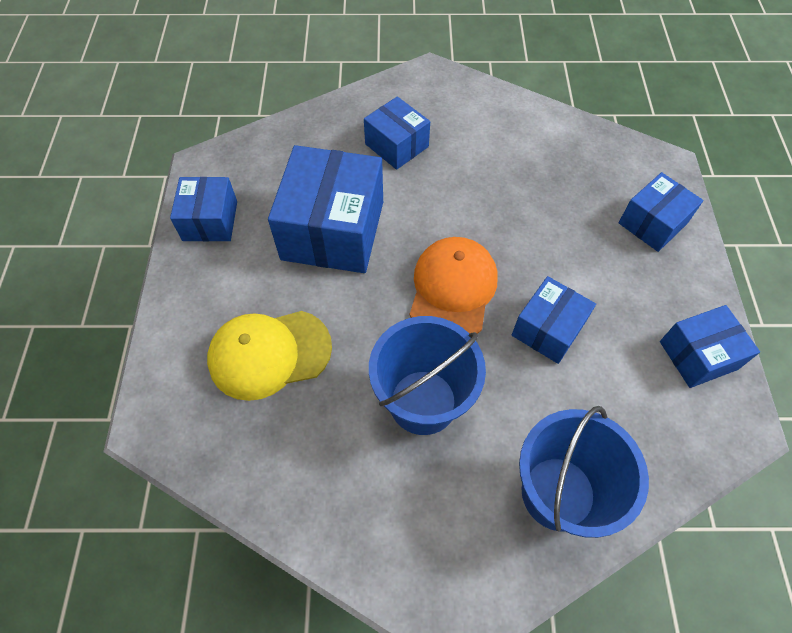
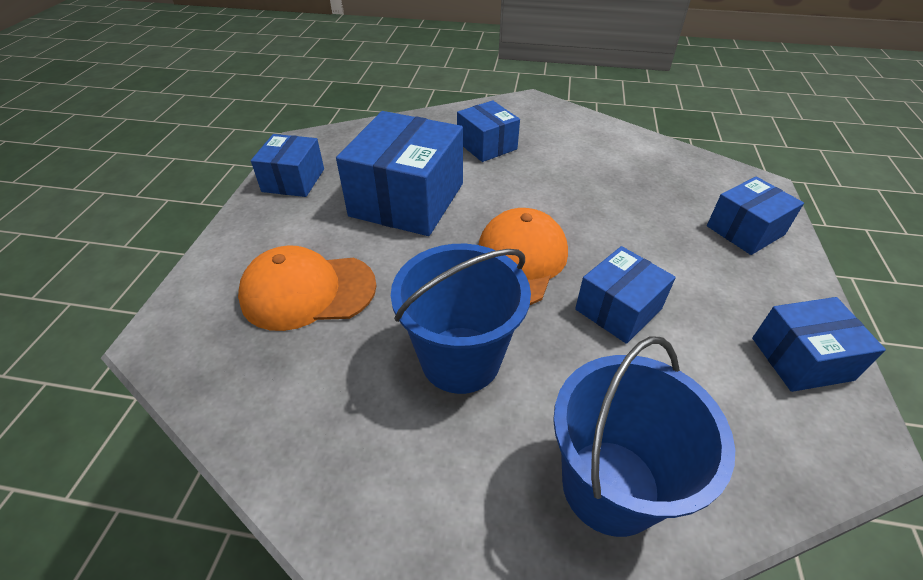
camera: 10 degrees right, 15 degrees down
yellow cap [207,311,332,401] -> orange cap [238,246,377,331]

